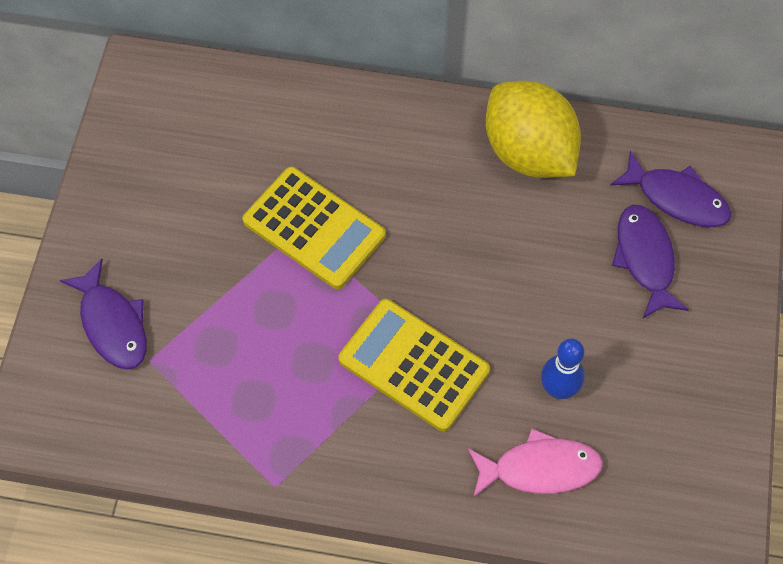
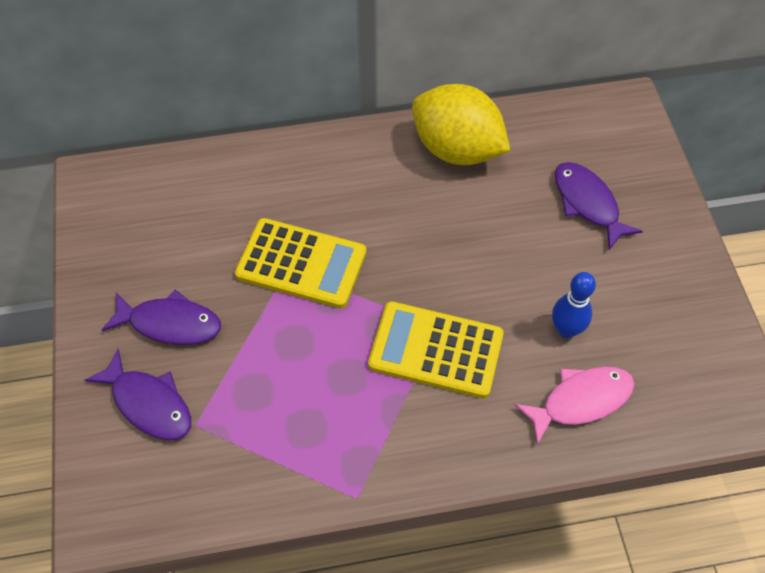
camera: 20 degrees left, 5 degrees down
purple fish [610,151,732,227] -> purple fish moved to [102,290,221,345]

